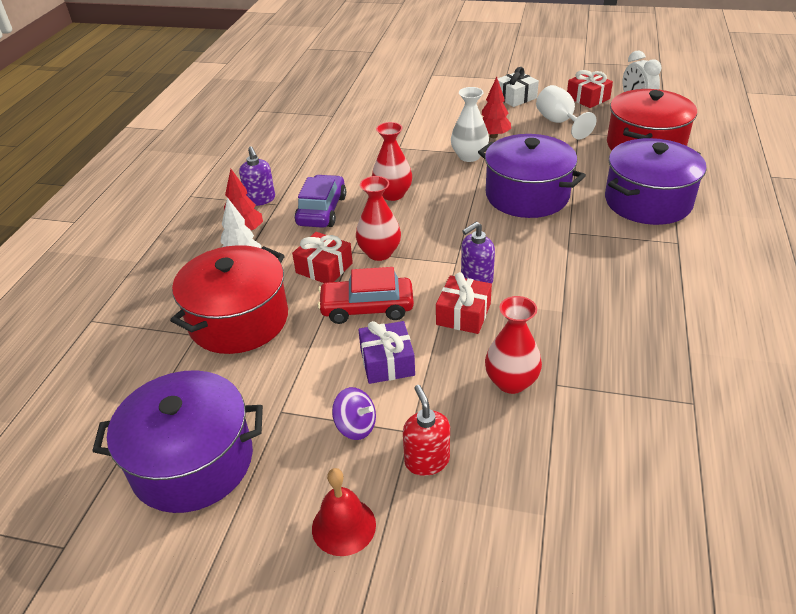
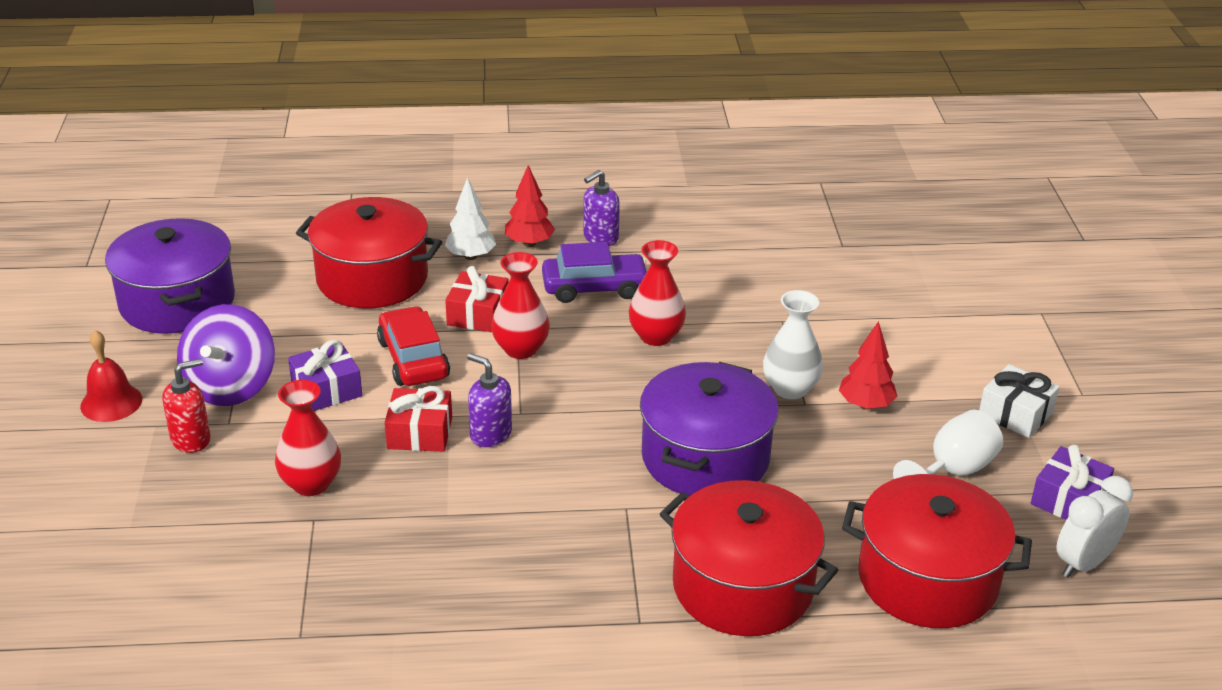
camera: 70 degrees right, 5 degrees down
purple spinning top [332,387,376,440] -> purple spinning top [177,304,275,406], size x1.87
red gift [567,70,613,108] -> purple gift [1031,445,1114,520]
purple pot [605,138,707,225] -> red pot [660,480,838,636]

